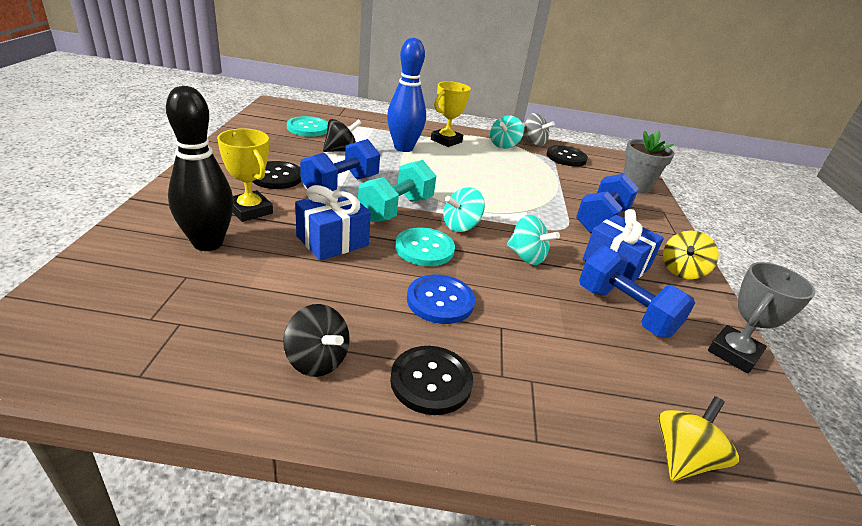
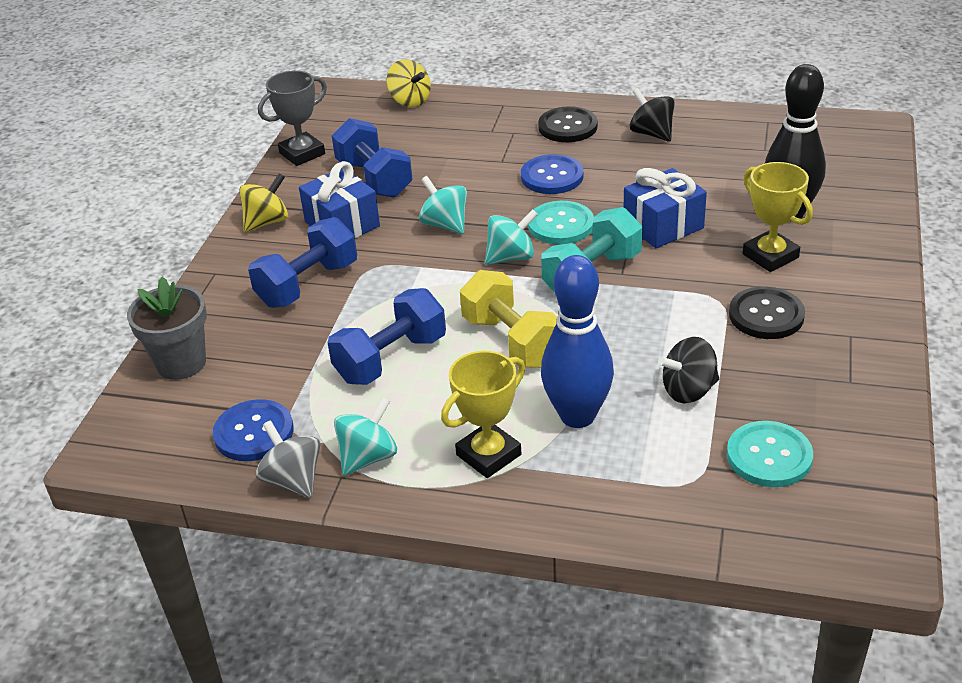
camera: 165 degrees left, 5 degrees up
blue dumbbell [300,139,380,195] -> blue dumbbell moved to [328,288,446,385]
black button [547,145,588,166] -> blue button [213,399,294,461]
yellow spinning top [658,396,739,481] -> yellow spinning top turned 90 degrees counterclockwise [387,59,431,107]
none -> yellow dumbbell [460,270,557,368]

